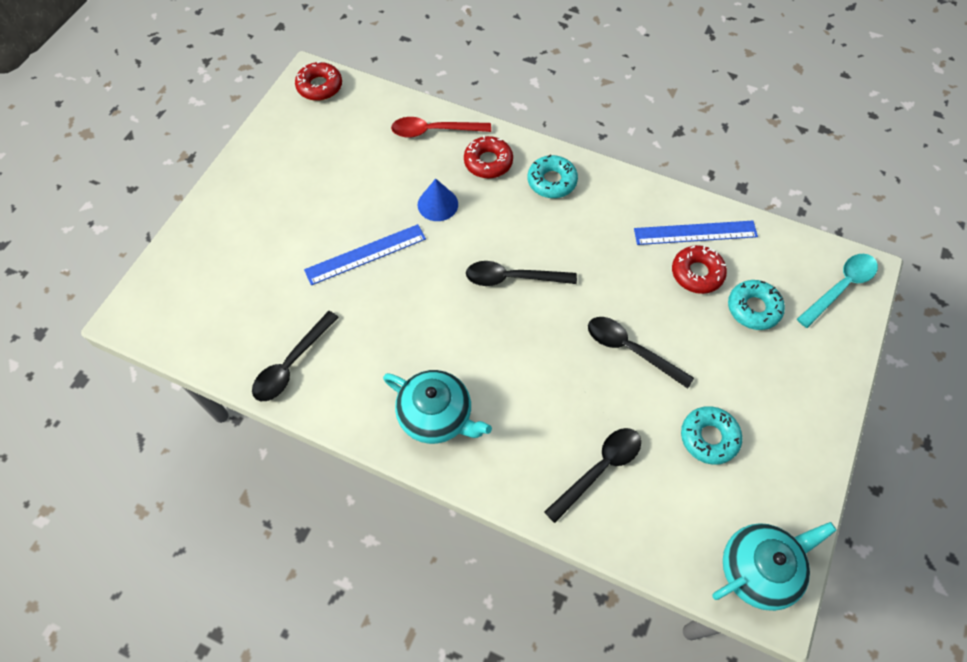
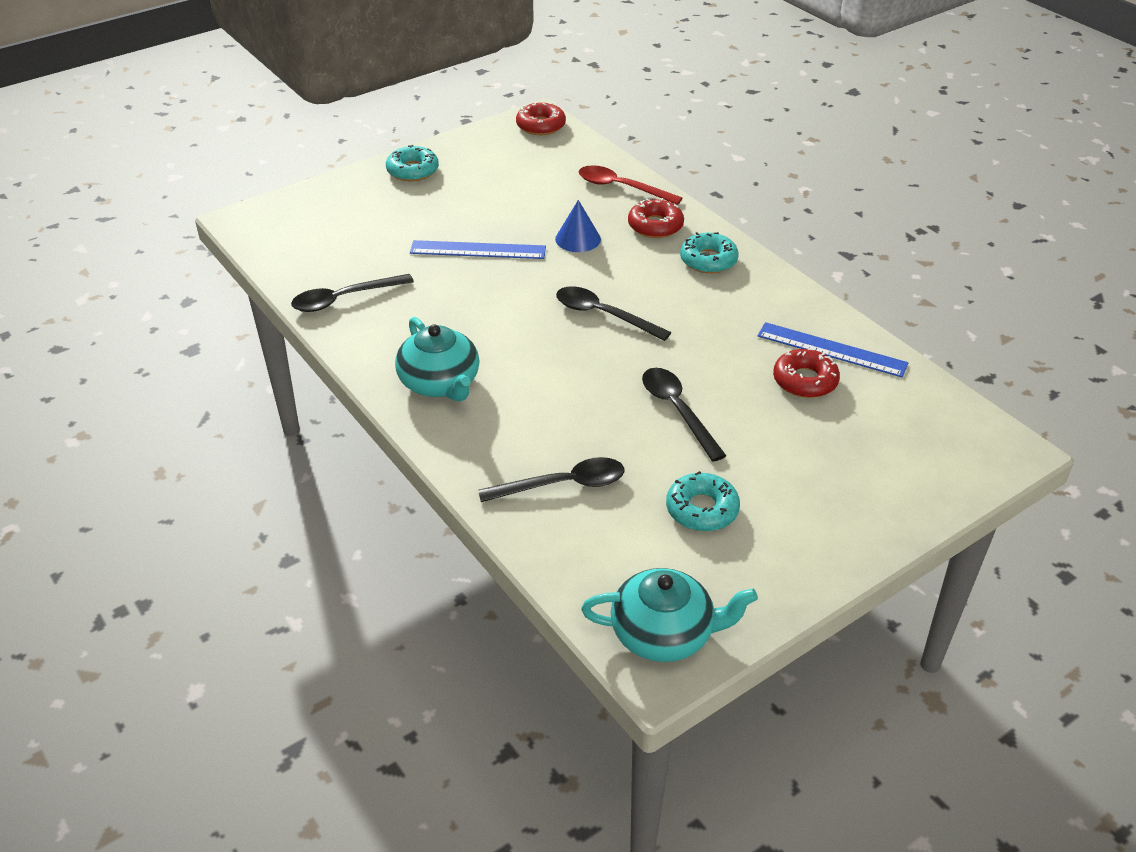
camera: 30 degrees right, 20 degrees down
turquoise donut [728,280,785,330] -> turquoise donut moved to [386,145,439,182]
turquoise spoon [797,254,878,328] -> none

